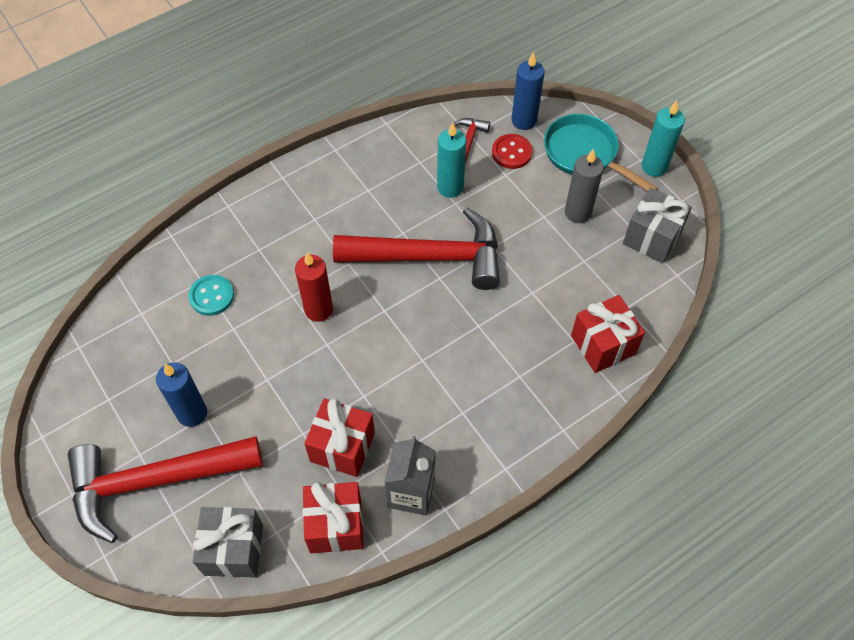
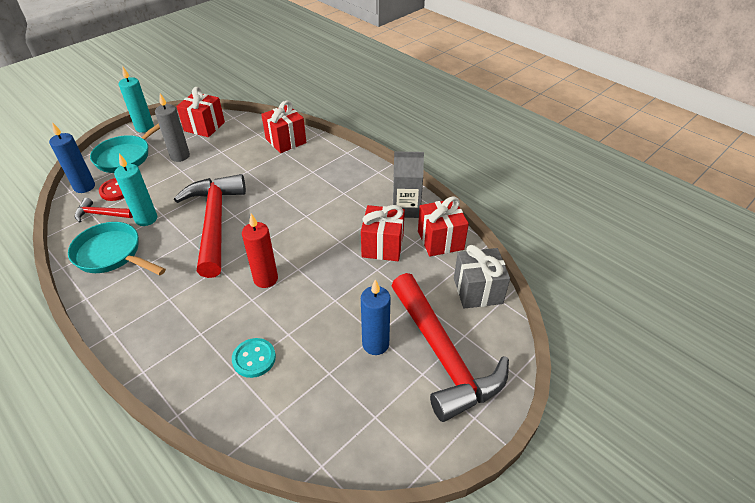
camera: 100 degrees left, 15 degrees down
grey gift [623,188,692,263] -> red gift [176,87,225,137]
none -> turquoise pan [68,222,166,275]

